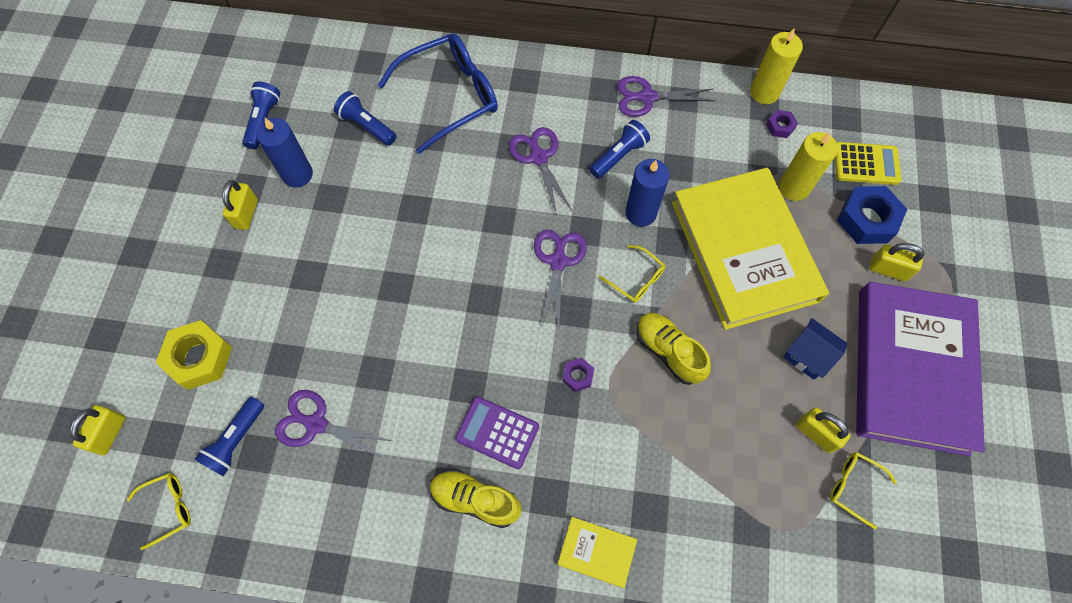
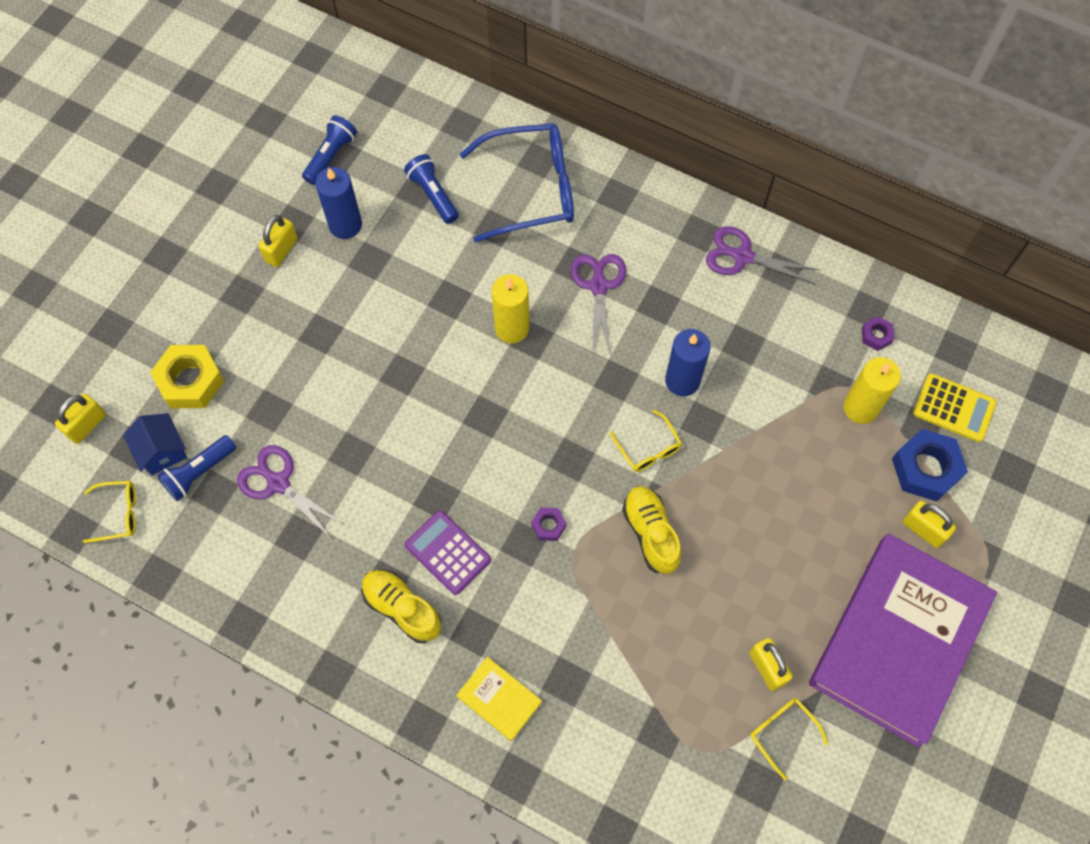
camera: 20 degrees right, 0 degrees up
purple scissors [534,230,587,329] -> none
blue flashlight [589,120,650,179] -> none
yellow book [672,167,829,330] -> none
yellow candle [750,28,803,104] -> yellow candle moved to [492,274,529,343]
blue house [783,318,848,380] -> blue house moved to [123,413,187,475]

